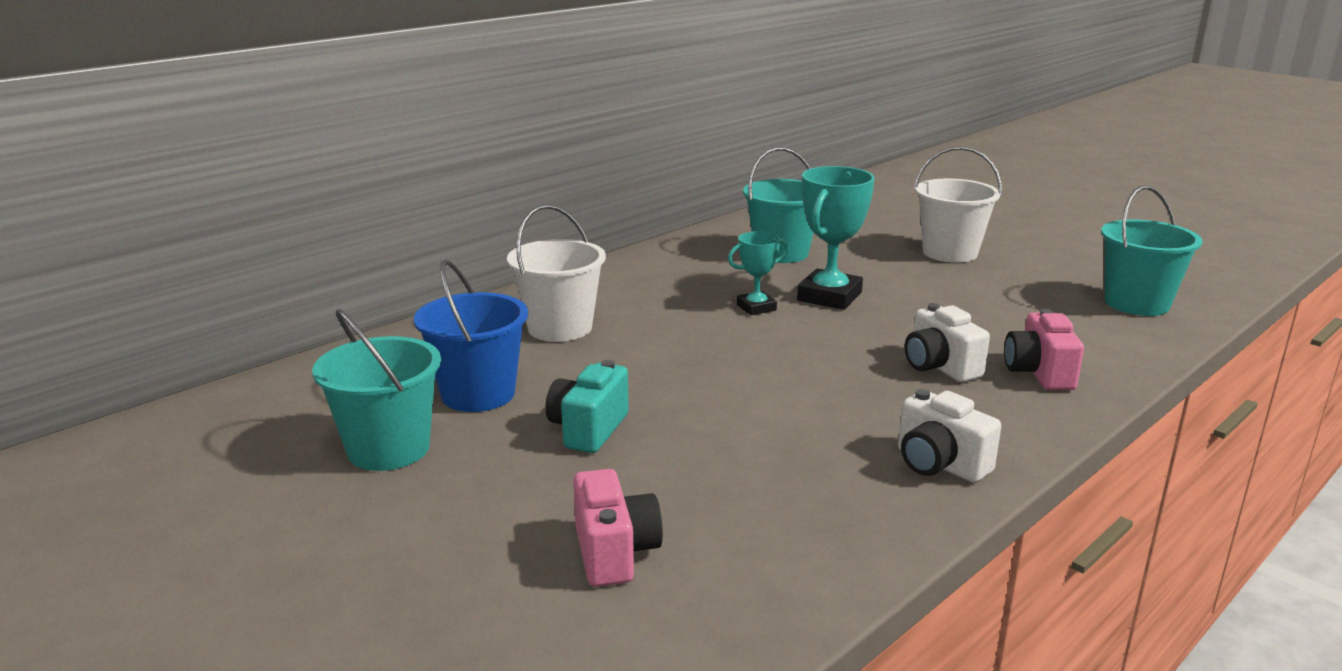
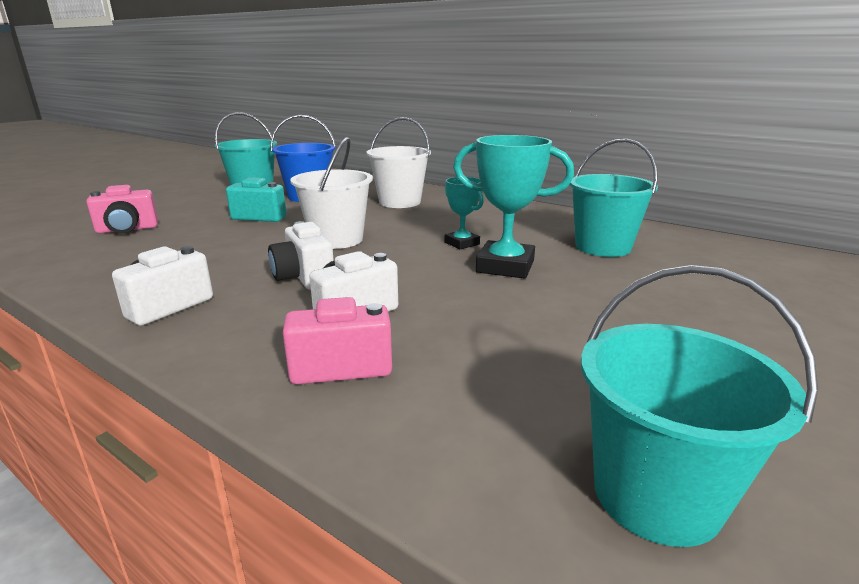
camera: 80 degrees right, 0 degrees up
white bucket [914,147,1002,263] -> white bucket moved to [290,137,373,249]
none -> white camera [268,221,334,290]

